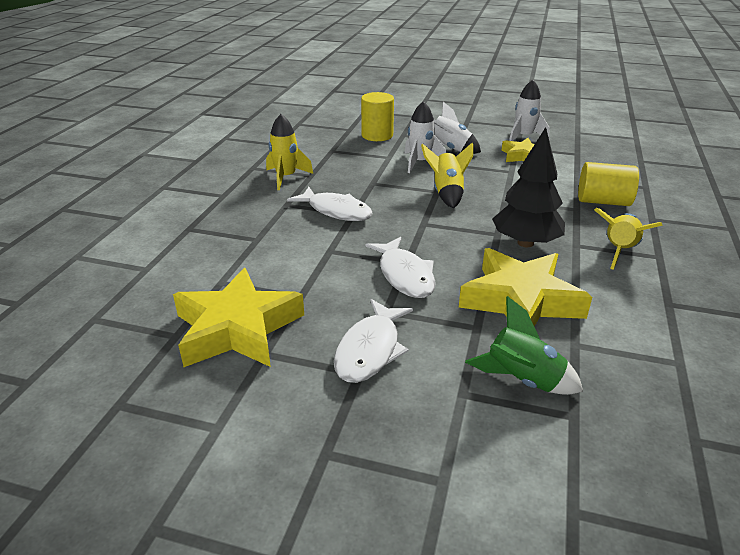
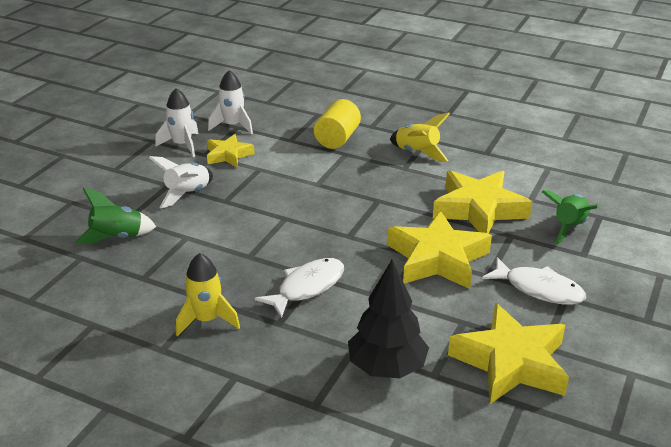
camera: 80 degrees left, 0 degrees up
yellow cylinder [361,92,394,141] -> green rocket [75,188,156,244]
white fish [365,237,436,298] -> yellow star [387,211,492,289]
white rocket [404,101,446,173] -> white rocket moved to [208,70,253,134]
yellow rocket [421,143,473,208] -> none
black tree [492,127,565,247] -> black tree moved to [348,259,429,378]

